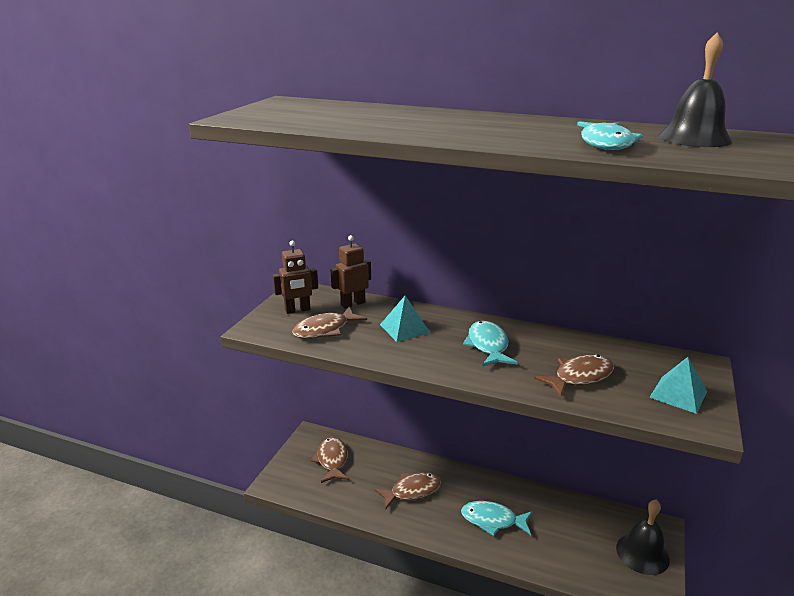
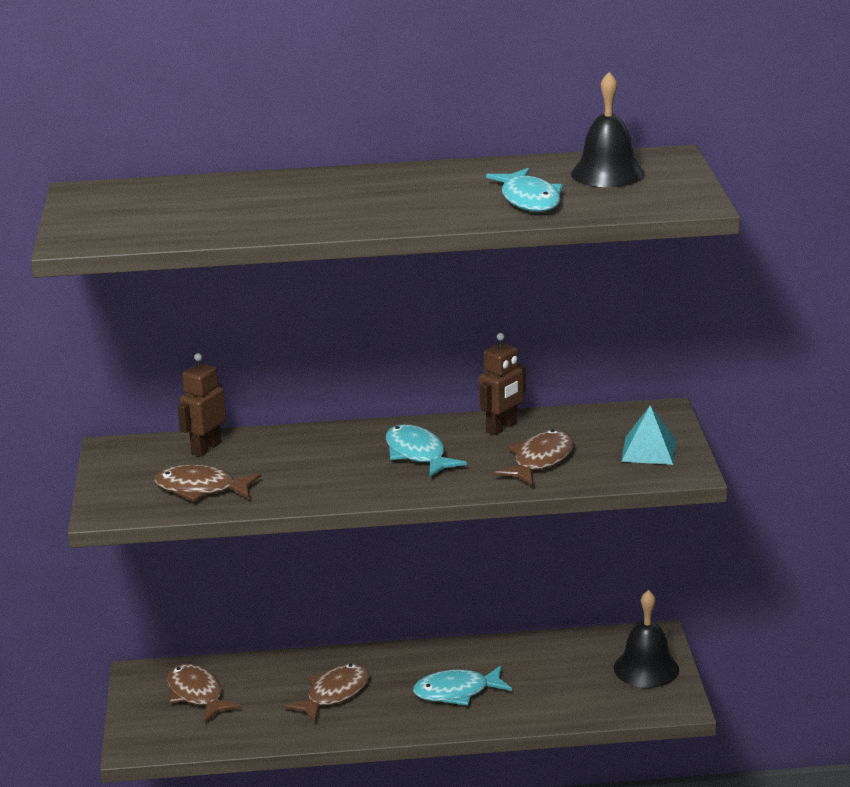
camera: 25 degrees left, 0 degrees up
brown robot [273,241,318,314] -> brown robot moved to [479,333,526,435]
brown fish [292,307,367,339] -> brown fish turned 75 degrees clockwise [154,464,261,501]
turquoise pyramid [380,296,430,342] -> none

